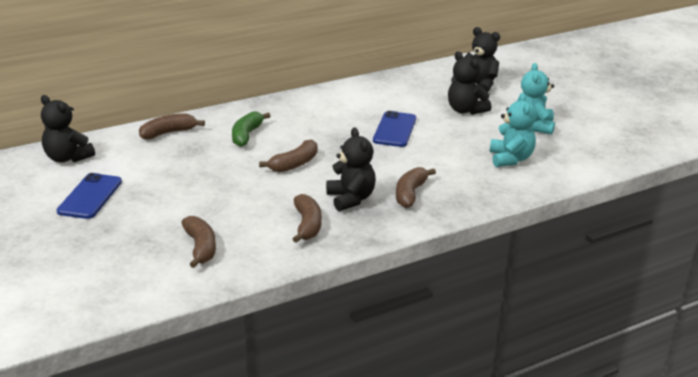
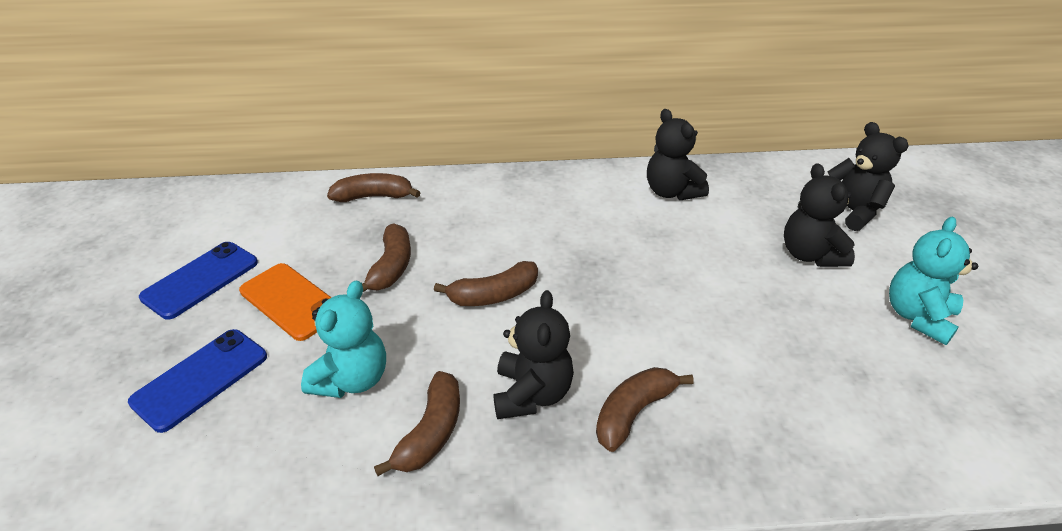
camera: 25 degrees right, 10 degrees up
black teddy bear [41,95,95,163] -> black teddy bear moved to [647,109,709,200]
brown banana [181,216,216,268] -> brown banana moved to [362,223,411,292]
green banana [232,111,270,147] -> none
blue phone [373,111,416,147] -> blue phone moved to [128,329,267,433]
turquoise teddy bear [490,93,536,167] -> turquoise teddy bear moved to [301,280,386,398]
none -> orange phone [239,263,332,341]

